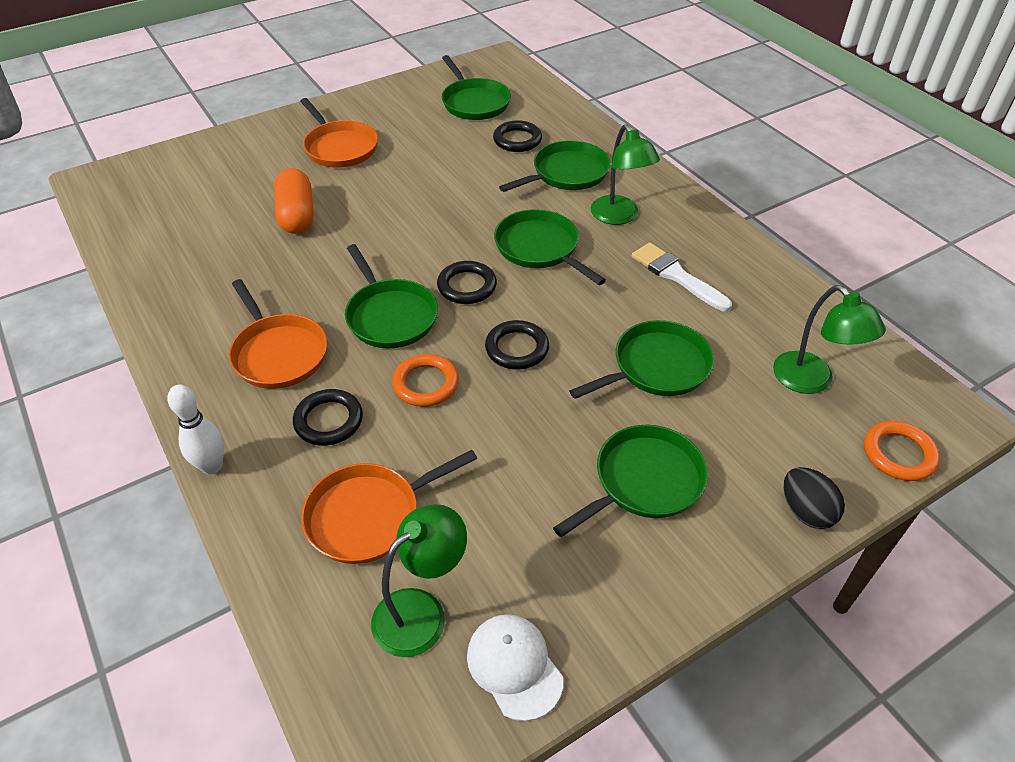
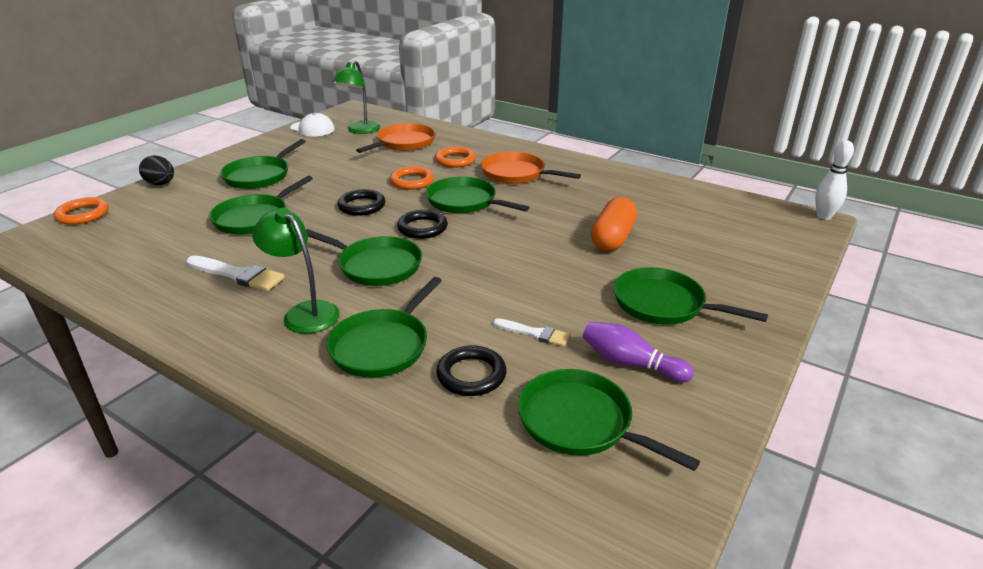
camera: 155 degrees right, 15 degrees down
white bowling pin [167,385,224,475] -> white bowling pin moved to [815,140,854,220]
orange capsule [274,168,313,234] -> orange capsule turned 60 degrees clockwise [591,197,637,251]
black ring [293,389,363,446] -> orange ring [435,146,476,168]
orange pan [300,98,378,168] -> green pan [614,267,768,325]
green lamp [773,285,886,394] -> none
none -> white brush [493,318,570,347]
none -> purple bowling pin [583,322,694,382]

